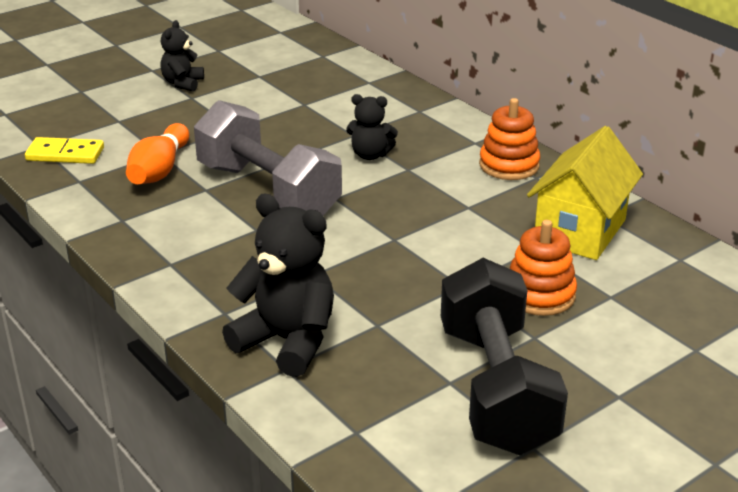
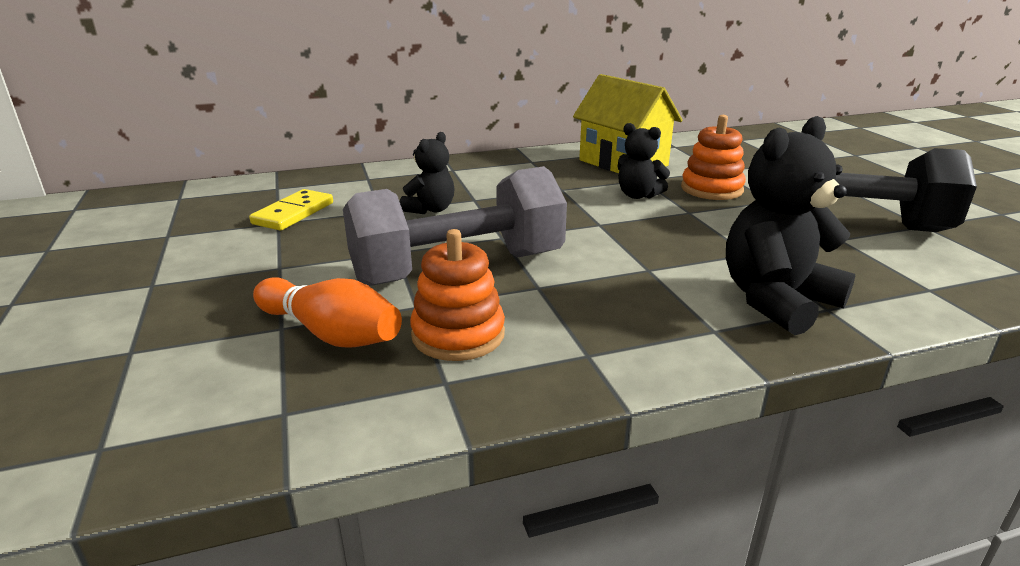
camera: 70 degrees left, 5 degrees down
yellow domino [25,137,104,164] -> yellow domino moved to [249,189,333,230]
black teddy bear [160,20,204,92] -> black teddy bear moved to [618,123,670,199]
orange stacking toy [479,98,540,180] -> orange stacking toy moved to [410,229,505,361]

